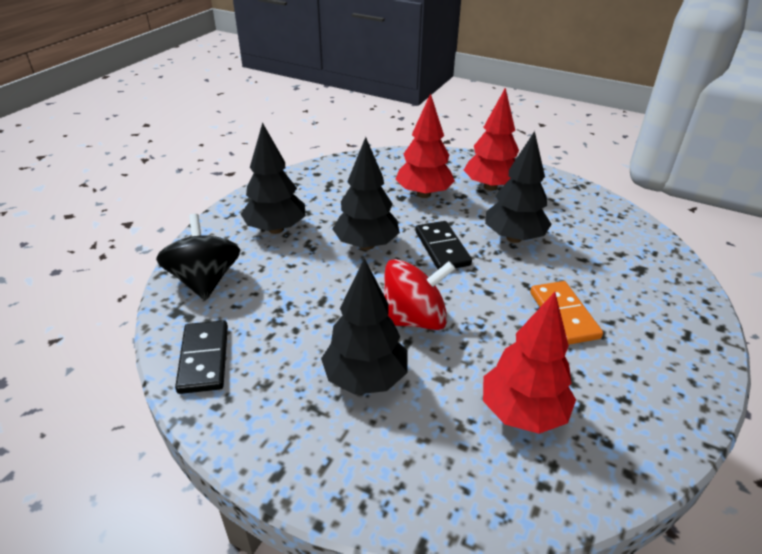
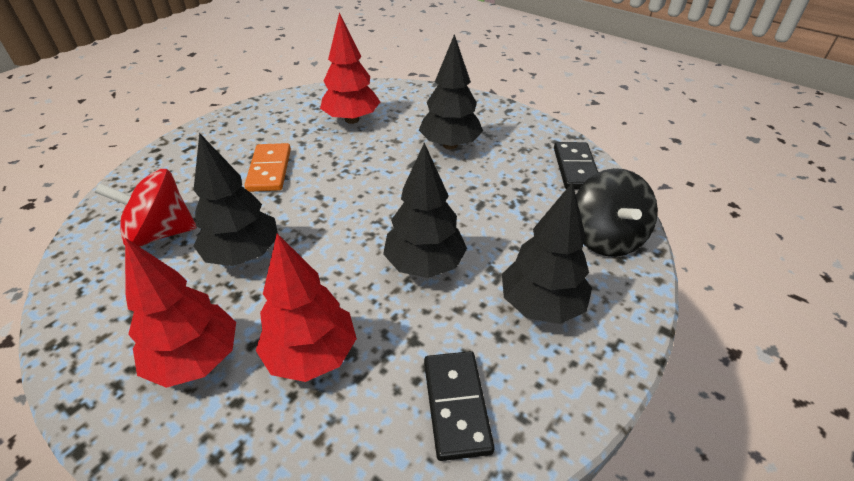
camera: 170 degrees left, 5 degrees up
red spinning top [384,259,455,330] -> red spinning top moved to [95,169,197,247]
black domino [416,221,472,270] -> black domino moved to [424,351,495,461]

